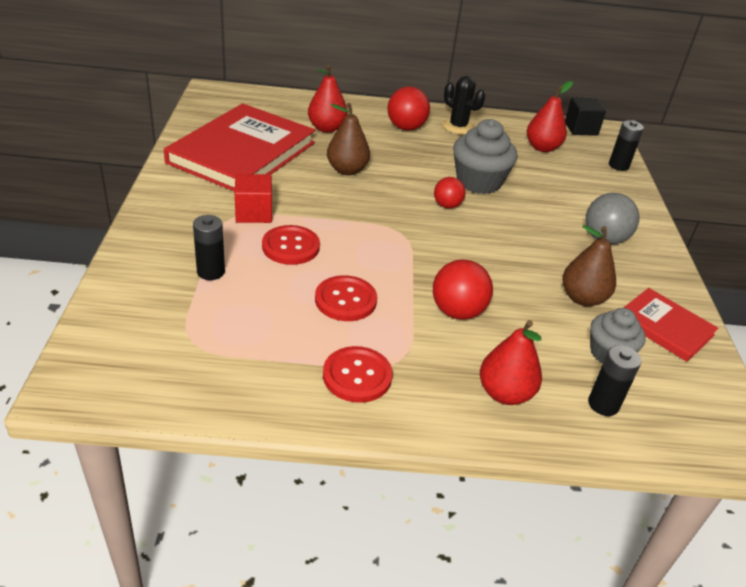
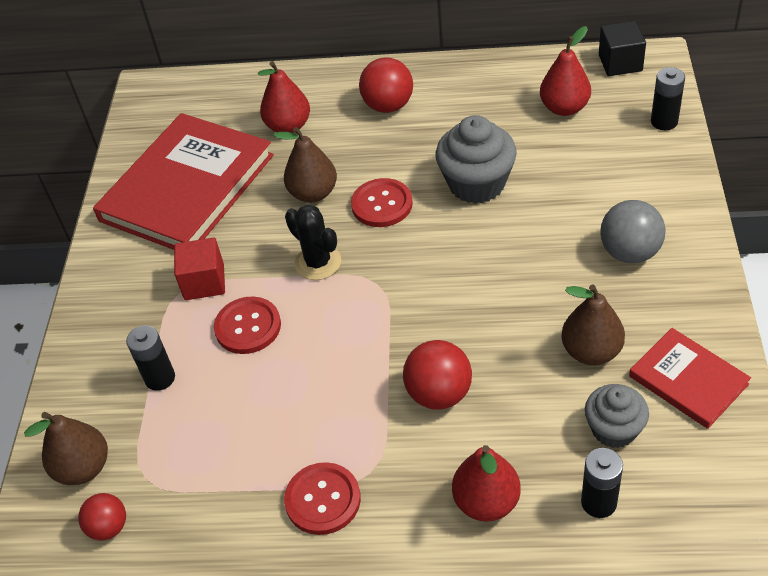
camera: 10 degrees right, 10 degrees up
red button [315,275,377,321] -> red button moved to [351,178,413,227]
red ball [434,177,466,209] -> red ball moved to [78,493,126,541]
black cactus [443,76,485,134] -> black cactus moved to [285,205,341,280]
none -> brown pear [24,412,108,485]

